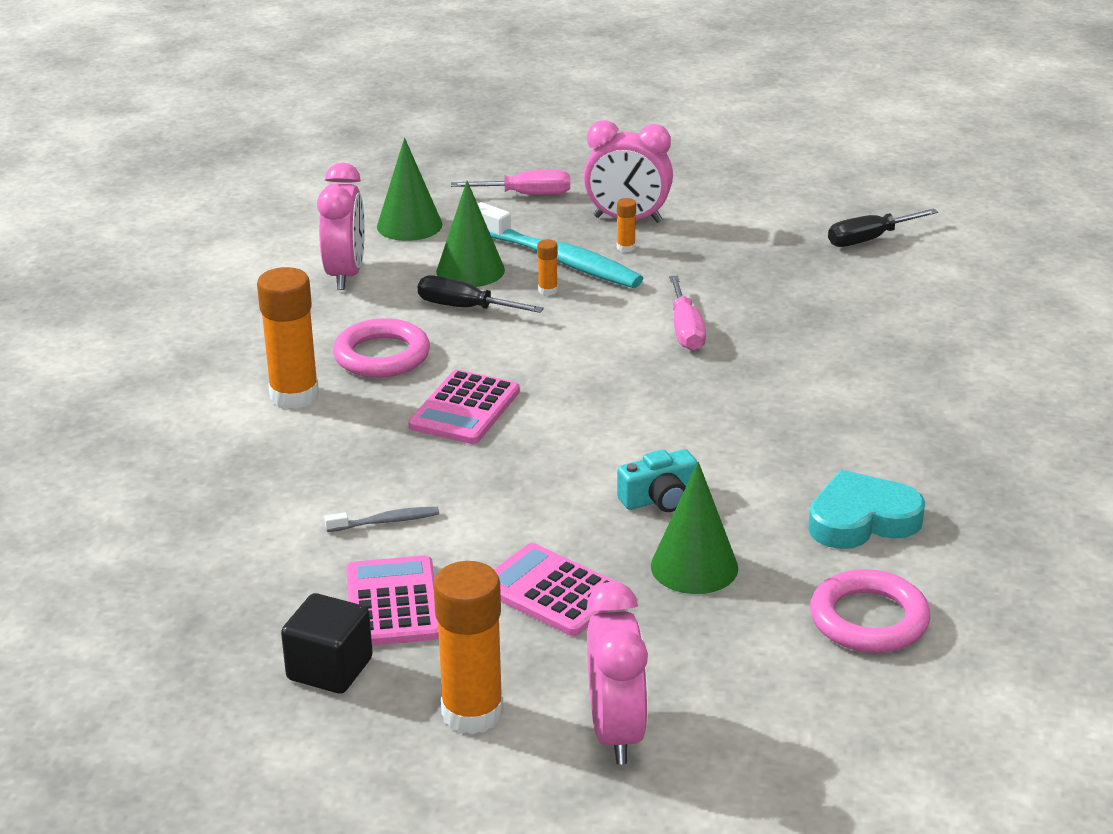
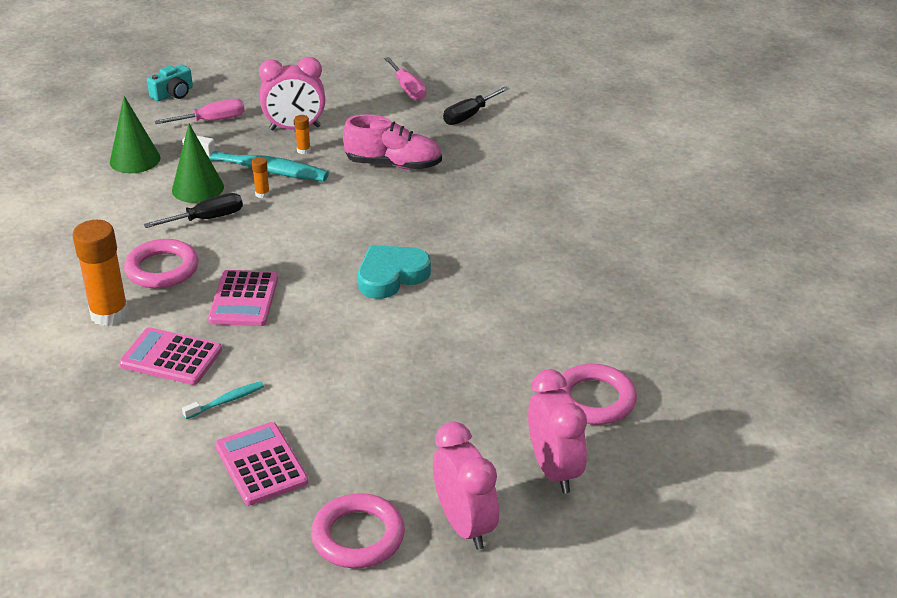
camera: 20 degrees left, 5 degrees up
black cube [281,593,373,694] -> none
pink clock [317,162,365,290] -> pink clock moved to [528,369,587,494]
grey toothbrush [324,507,439,532] -> turquoise toothbrush [182,381,264,419]
black screwdriver [418,275,544,313] -> black screwdriver turned 150 degrees clockwise [144,193,243,228]
orange glue stick [433,561,504,735] -> pink ring [311,493,405,568]
pink calculator [494,543,617,636] -> pink calculator moved to [119,327,222,385]
turquoise camera [617,449,697,512] -> turquoise camera moved to [147,65,193,101]
green cone [651,462,738,594] -> none
pink screwdriver [669,276,706,351] -> pink screwdriver moved to [384,57,426,101]
turquoise heart [808,470,925,549] -> turquoise heart moved to [358,245,431,299]
none -> pink shoe [343,114,442,170]

